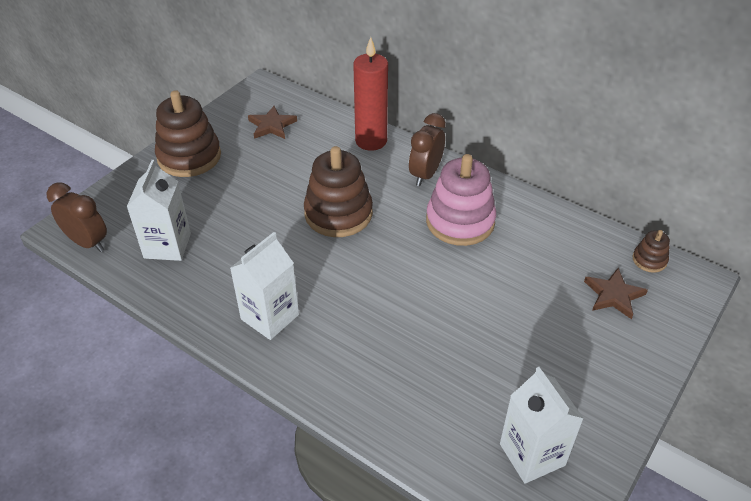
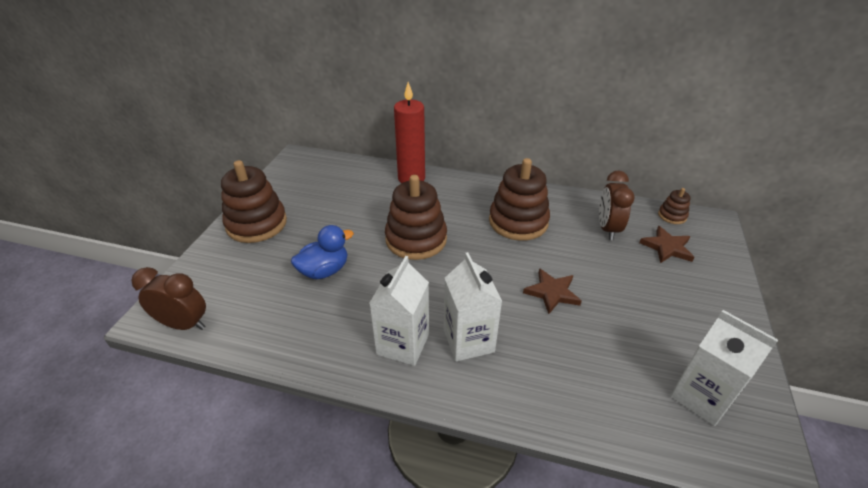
camera: 20 degrees left, 5 degrees down
white carton [127,160,191,261] -> white carton moved to [444,252,502,362]
brown star [248,106,297,139] -> brown star moved to [523,268,582,314]
brown clock [409,113,446,186] -> brown clock moved to [599,170,635,240]
pink stacking toy [426,154,496,246] -> brown stacking toy [489,158,550,241]
none -> blue duck [291,225,354,279]

